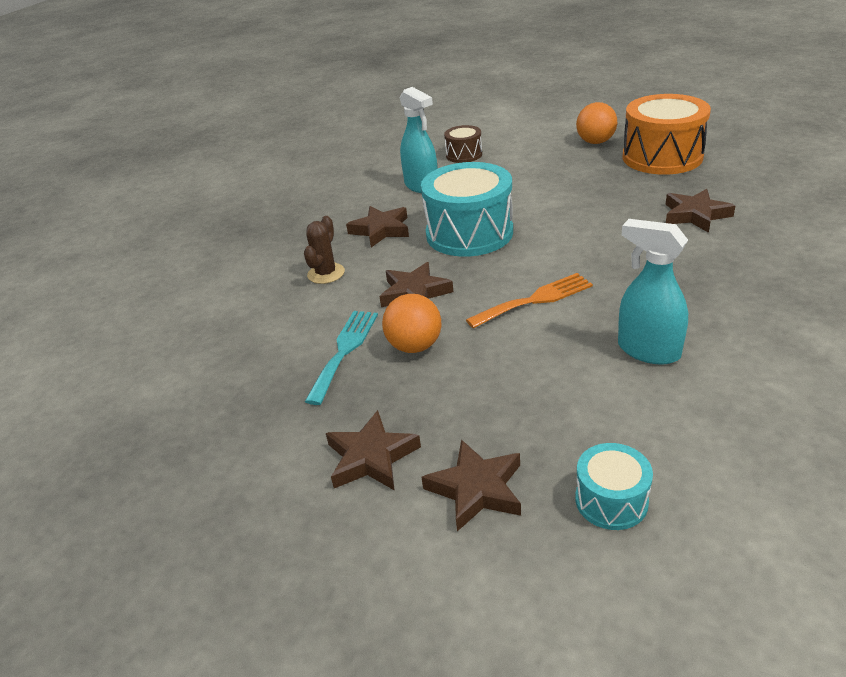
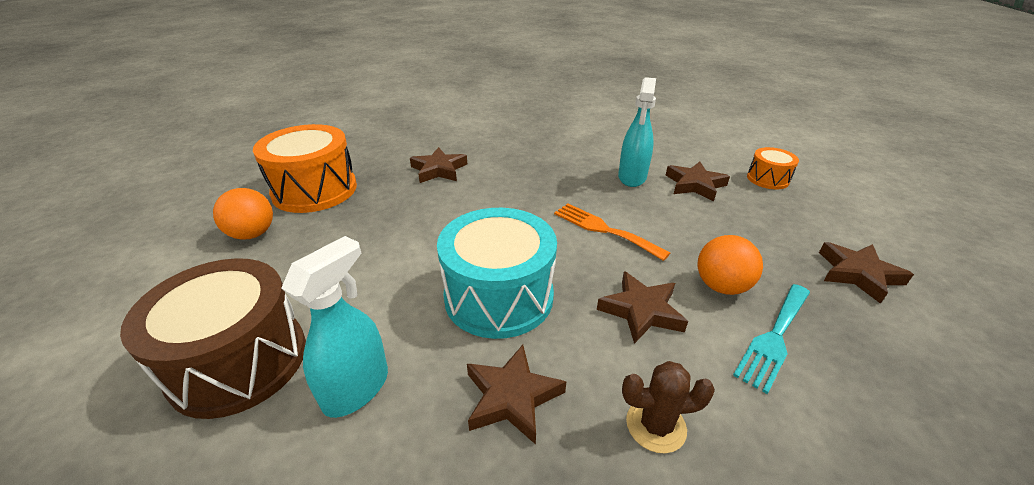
camera: 115 degrees left, 0 degrees up
turquoise fork [305,311,378,405] -> turquoise fork turned 45 degrees counterclockwise [733,284,810,394]
brown star [421,439,521,531] -> brown star moved to [666,161,730,201]
brown drum [444,125,482,163] -> brown drum [120,258,306,419], size x1.99
turquoise drum [575,443,653,530] -> orange drum [747,147,799,189]

